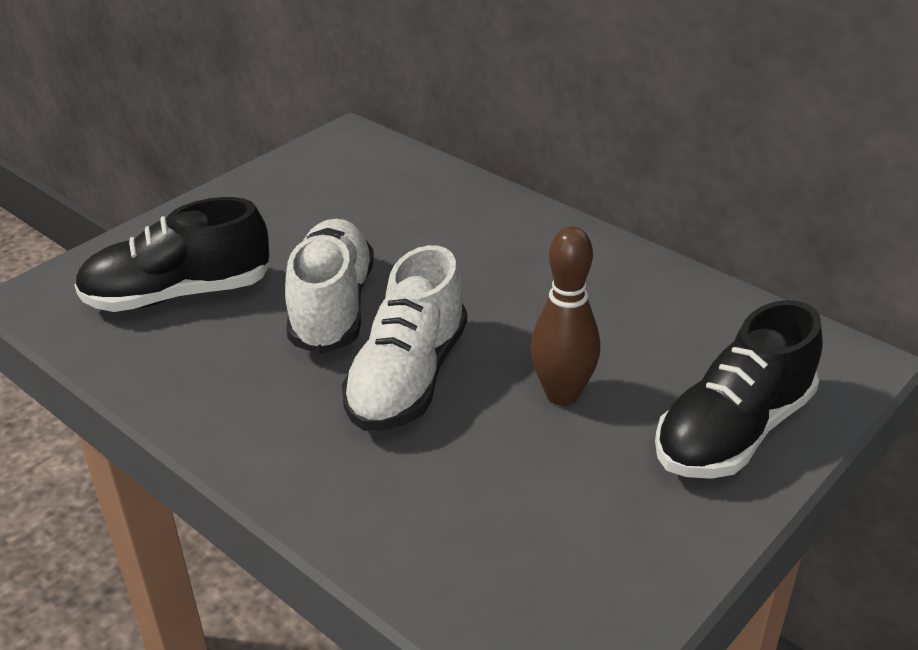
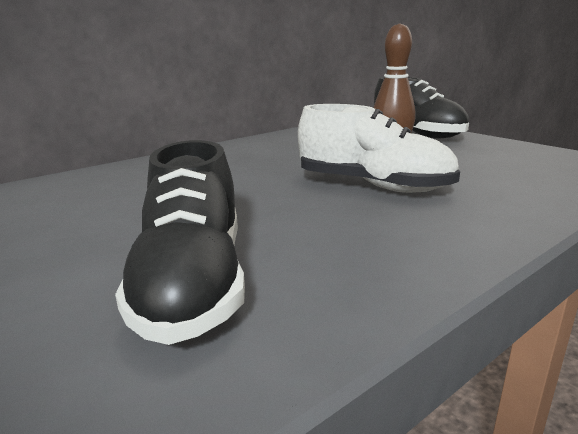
camera: 80 degrees left, 15 degrees down
white shoe [285,219,374,354] -> none

